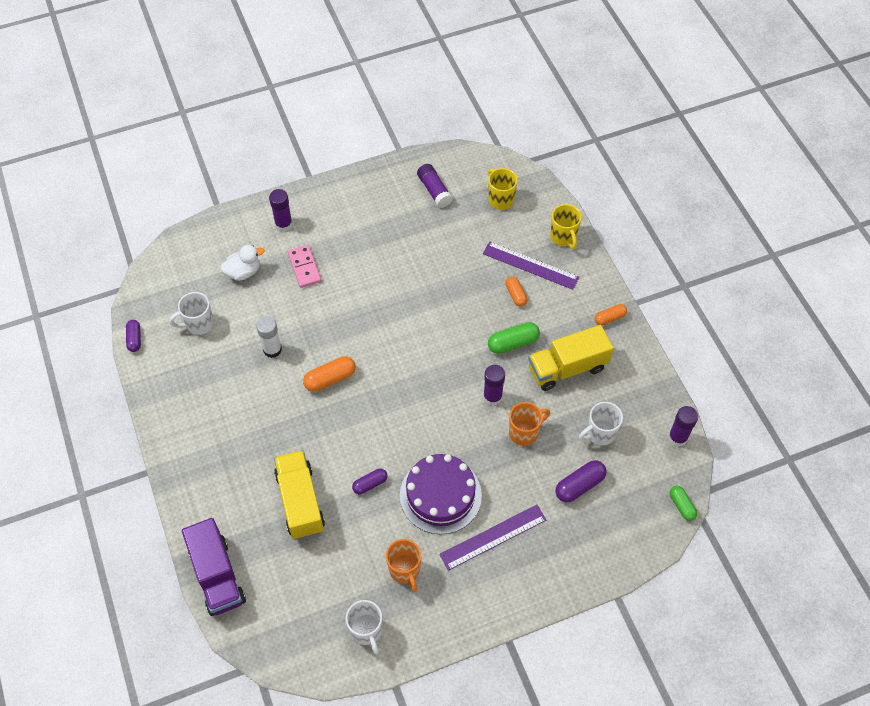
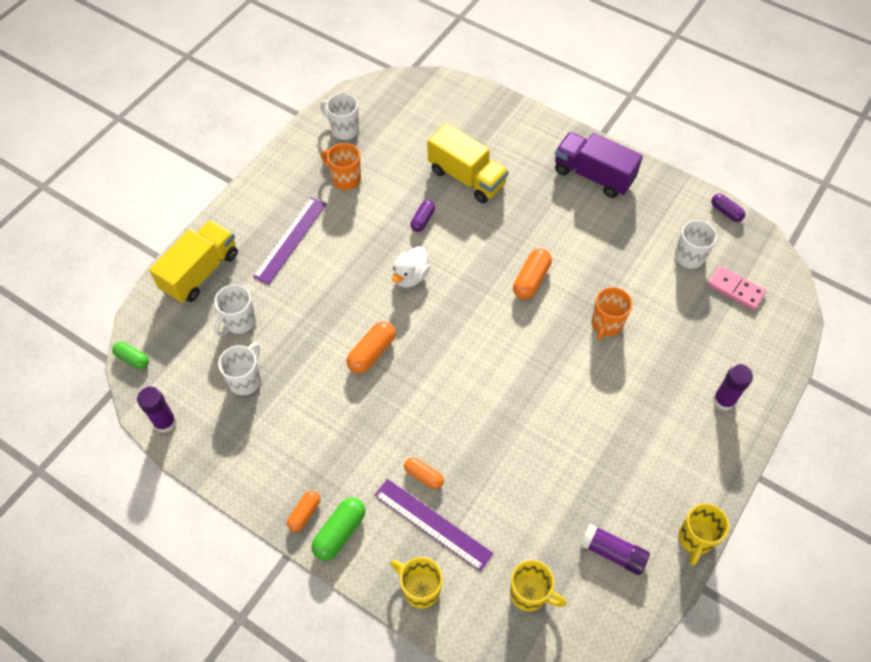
camera: 145 degrees right, 0 degrees up
purple truck [182,518,246,616] -> purple truck moved to [555,132,643,198]
white duck [221,245,264,281] -> white duck moved to [392,246,430,288]
white glue stick [256,316,282,358] -> none
pink domino [288,245,321,288] -> pink domino moved to [707,266,766,310]
purple cake [400,454,482,534] -> none
purple ruler [483,241,579,290] -> purple ruler turned 45 degrees clockwise [374,479,493,571]
purple glue stick [483,365,505,406] -> orange capsule [347,321,396,374]
green capsule [488,322,540,354] -> green capsule moved to [311,497,365,561]
orange mug [509,402,550,446] -> orange mug moved to [592,287,632,341]
yellow truck [528,325,614,391] -> yellow truck moved to [149,220,238,303]
purple capsule [555,460,607,502] -> white mug [214,284,256,336]
none -> yellow mug [678,503,729,565]

